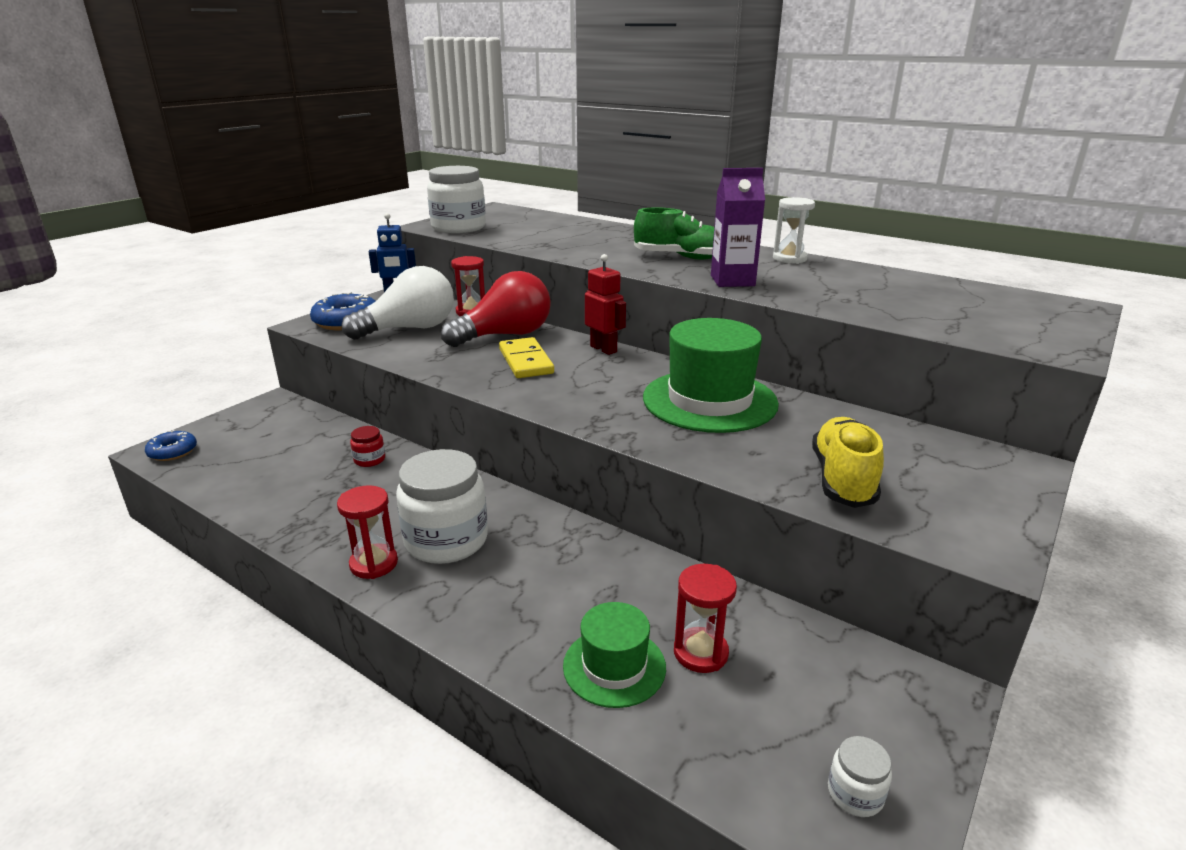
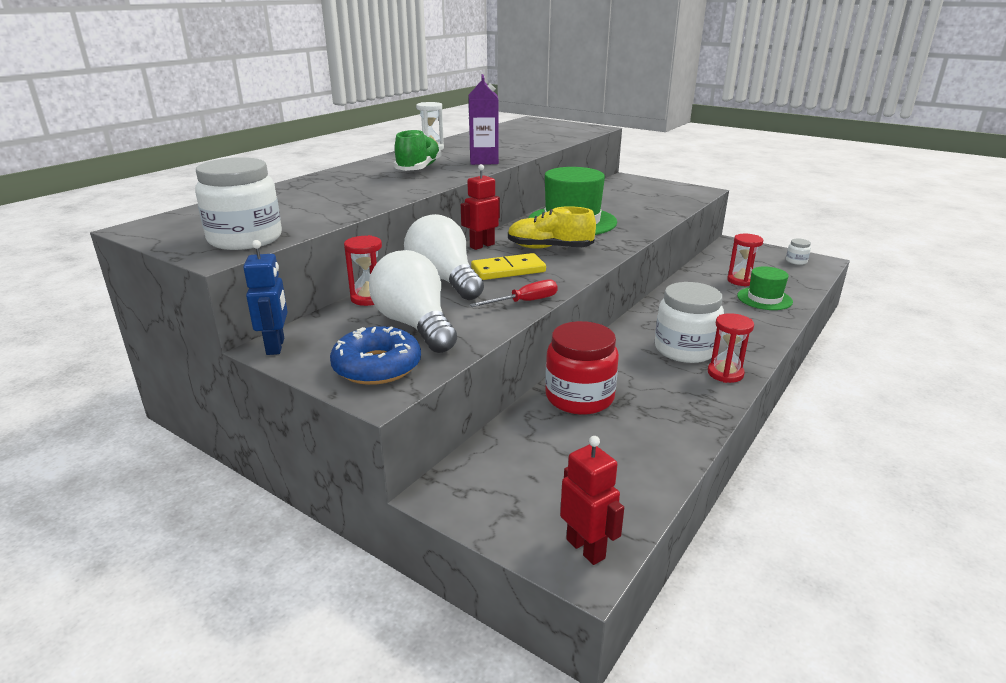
camera: 90 degrees left, 0 degrees up
blue donut [145,430,197,461] -> red robot [560,436,624,565]
red jar [350,426,385,467] -> red jar [545,321,619,415], size x2.26
red light bulb [441,271,551,347] -> white light bulb [404,214,484,300]
yellow shoe [812,417,884,508] -> yellow shoe moved to [508,206,596,249]
none -> red screwdriver [470,280,558,307]

